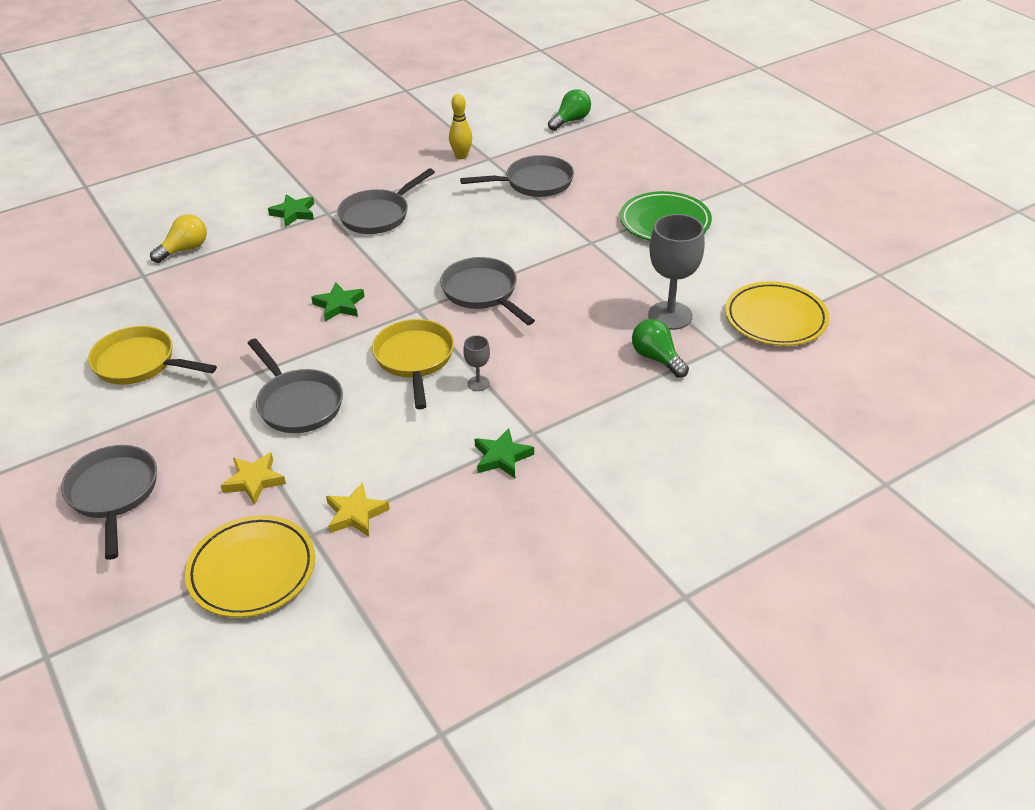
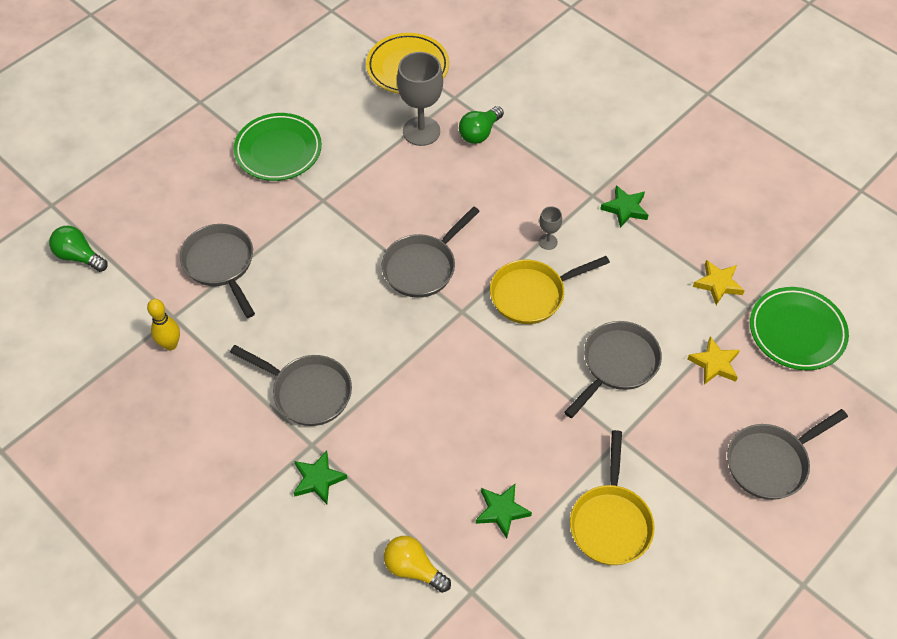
camera: 105 degrees left, 15 degrees up
yellow plate [185,515,315,618] -> green plate [750,287,849,370]
green star [311,283,365,321] -> green star moved to [476,484,532,538]

